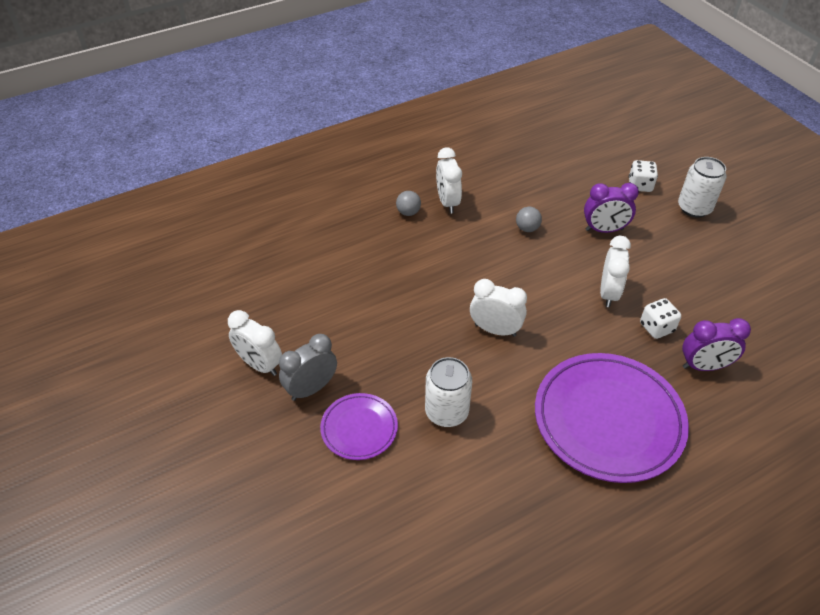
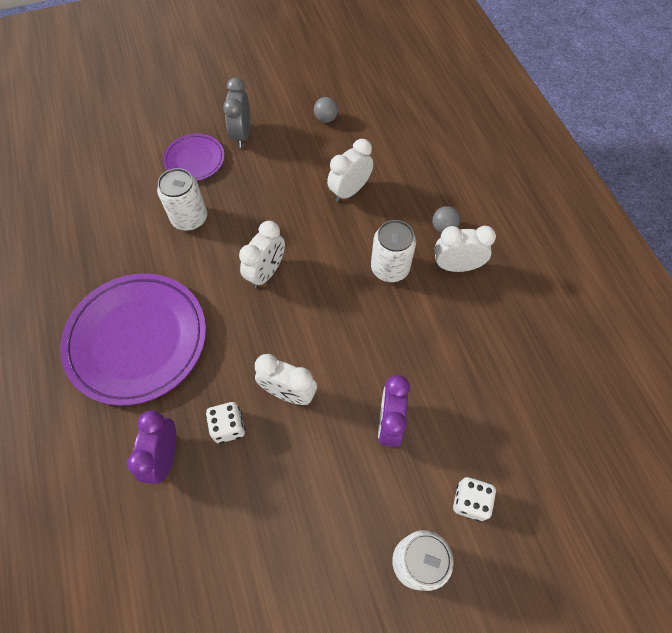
camera: 100 degrees right, 15 degrees up
white clock [228,310,282,376] -> white clock moved to [327,139,373,202]
grey clock [279,334,337,401] -> grey clock turned 150 degrees counterclockwise [223,78,250,148]
grey ball [516,207,542,232] -> grey ball moved to [314,97,338,123]
none -> white can [371,220,416,282]

